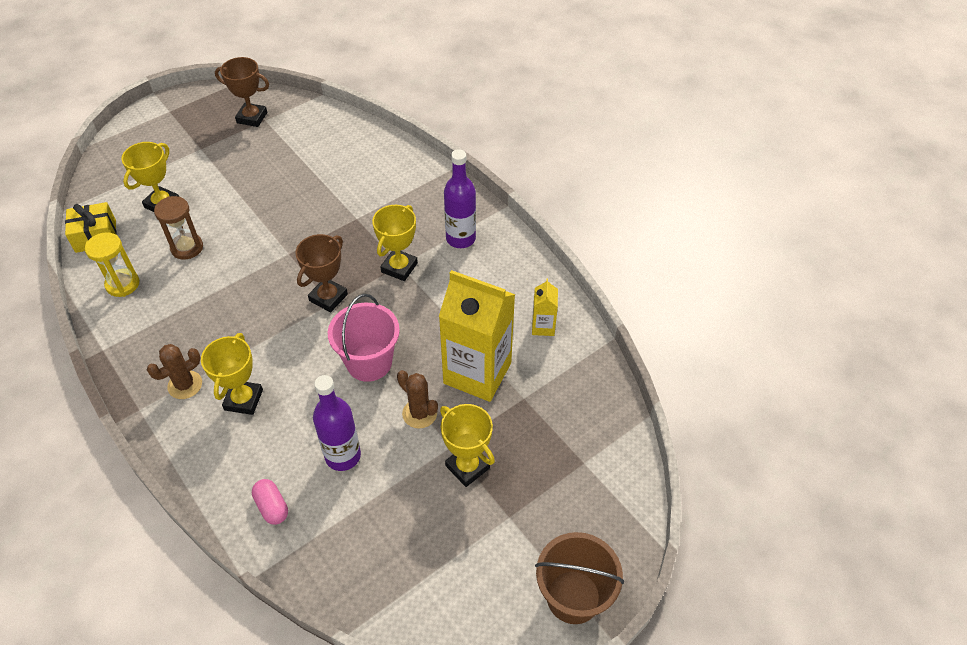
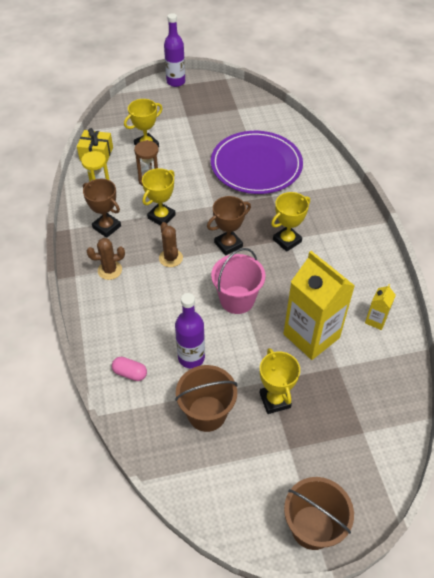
camera: 25 degrees right, 0 degrees up
yellow trophy [201,333,263,415] -> yellow trophy moved to [142,168,176,225]
brown trophy [215,57,269,127] -> brown trophy moved to [83,179,121,238]
pink capsule [252,479,288,525] -> pink capsule turned 60 degrees counterclockwise [112,357,147,381]
brown cactus [397,370,438,429] -> brown cactus moved to [159,222,183,267]
purple bottle [444,149,476,248] -> purple bottle moved to [164,13,185,87]
none -> brown bucket [175,365,237,432]
none -> purple plate [211,131,303,194]

